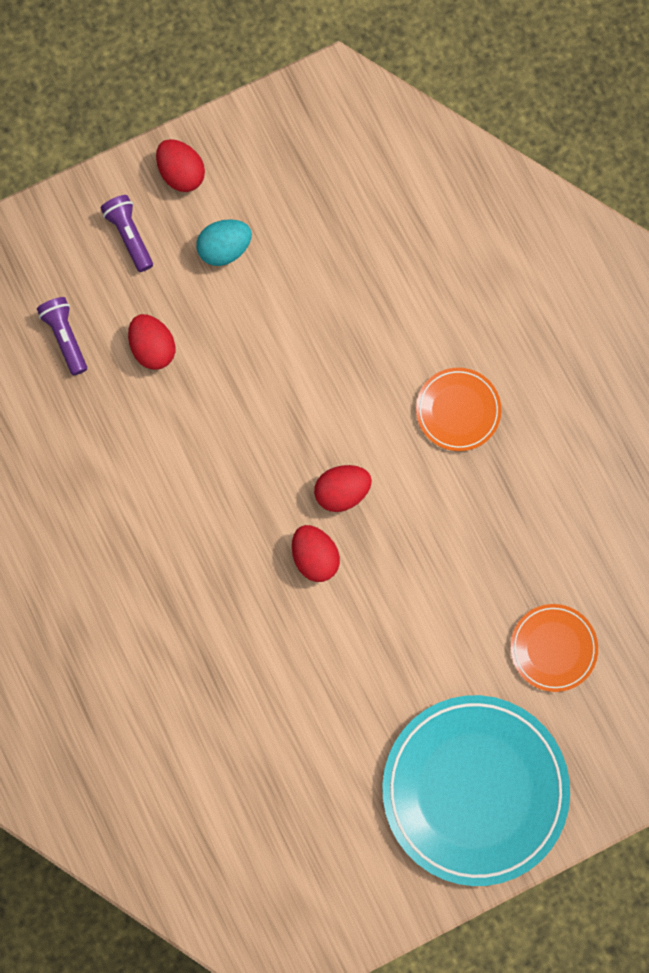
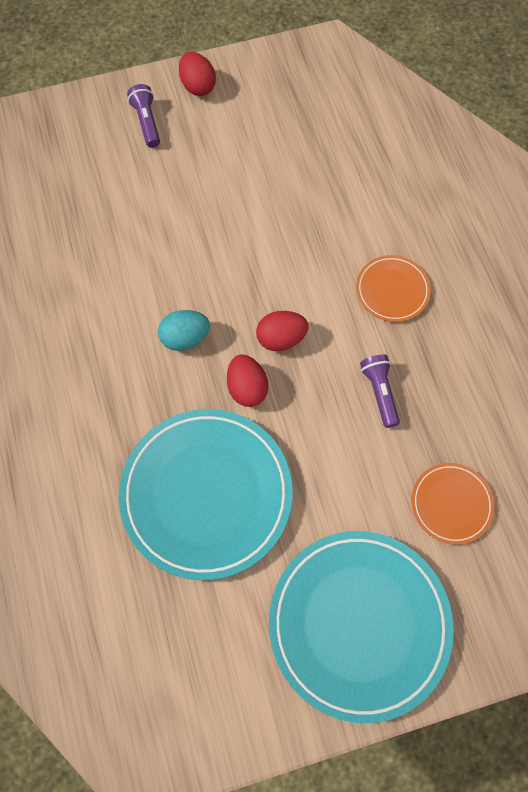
camera: 10 degrees right, 10 degrees down
purple flashlight [37,297,87,375] -> purple flashlight moved to [360,354,400,428]
red egg [128,314,175,370] -> none
turquoise egg [197,219,252,266] -> turquoise egg moved to [158,310,210,351]
none -> turquoise plate [119,409,293,580]

